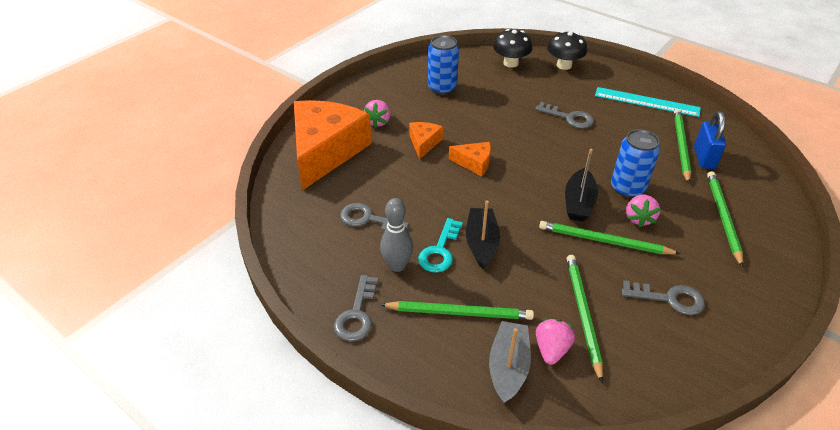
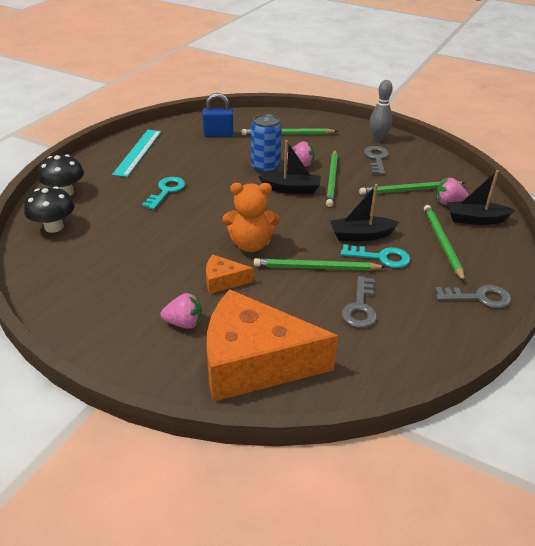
camera: 100 degrees left, 5 degrees down
grey bowling pin [380,198,414,272] -> grey bowling pin moved to [369,80,393,142]
blue can [428,35,459,95] -> none
orange cheese [449,142,491,176] -> orange teddy bear [222,183,280,252]
grey boat [489,321,531,404] -> black boat [447,170,515,225]
grey key [535,102,594,128] -> turquoise key [142,177,185,210]
green pencil [674,109,691,184] -> green pencil moved to [254,258,385,271]

